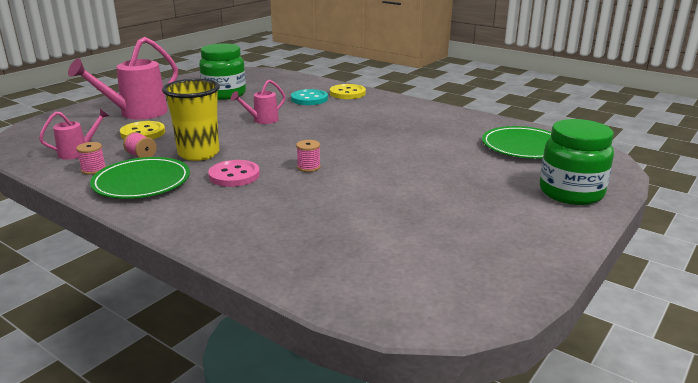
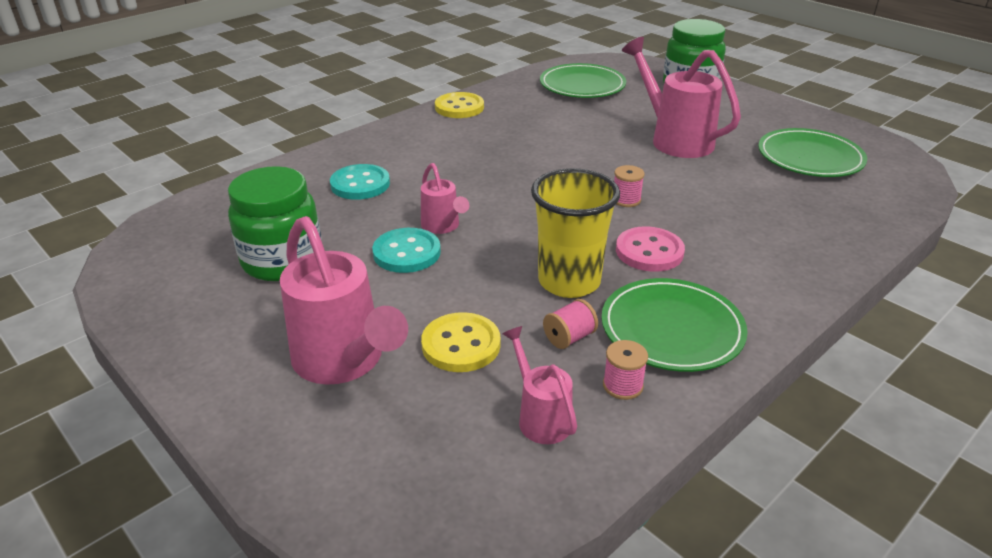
camera: 80 degrees left, 10 degrees up
yellow button [330,84,366,99] -> yellow button moved to [435,92,484,118]
none -> turquoise button [372,228,441,273]
none -> pink watering can [622,37,741,158]
none -> green plate [758,128,867,177]

